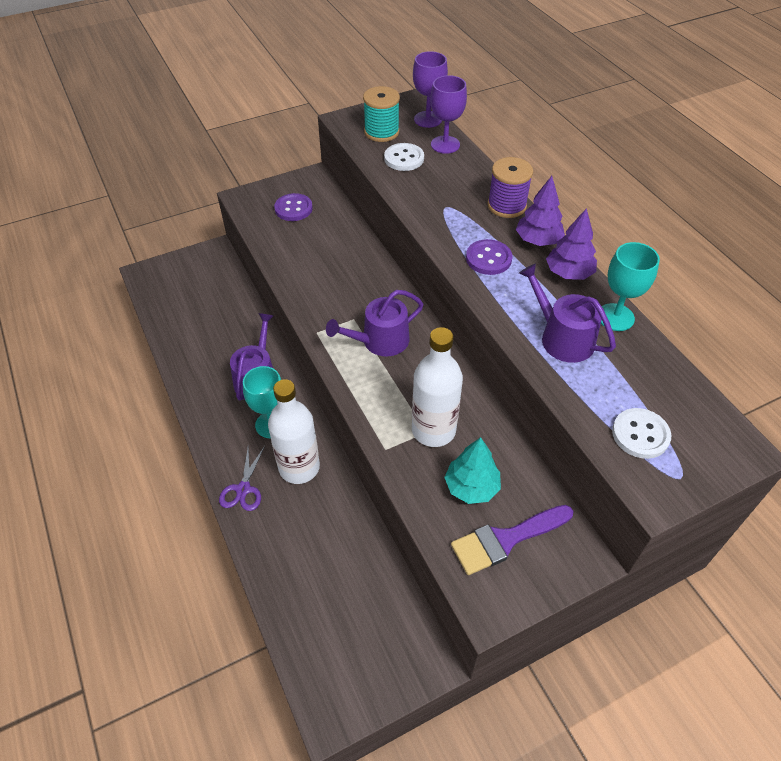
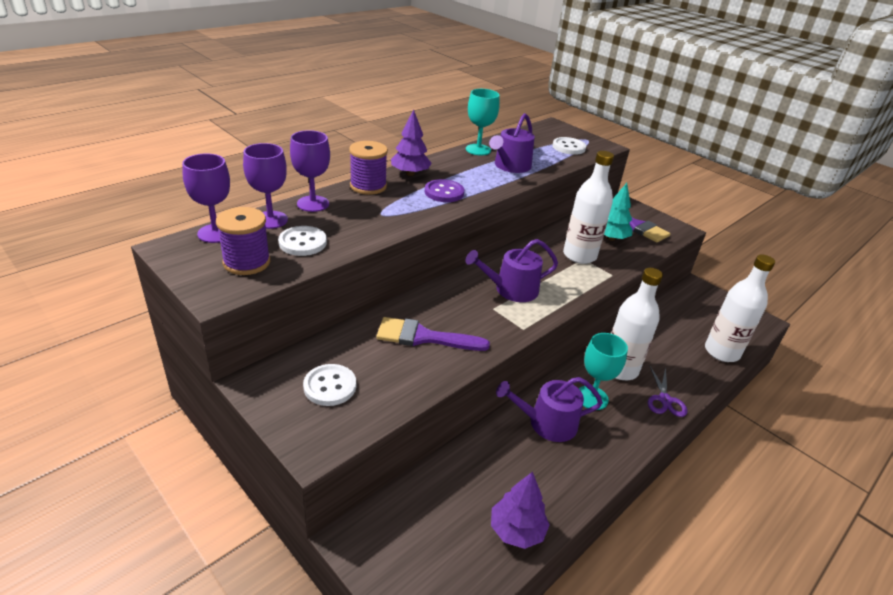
camera: 110 degrees left, 15 degrees down
purple scissors [219,446,265,511] -> purple scissors turned 105 degrees clockwise [648,366,688,417]
purple button [274,193,313,221] -> white button [303,364,356,406]
purple watering can [326,290,423,356] -> purple watering can turned 120 degrees clockwise [465,239,558,302]
turquoise spool [363,86,400,142] -> purple spool [216,207,270,275]
purple tree [546,208,597,280] -> purple tree moved to [491,472,550,549]
none -> purple goblet [290,130,330,212]
none -> purple brush [376,317,490,351]
none -> white bottle [705,254,775,362]

